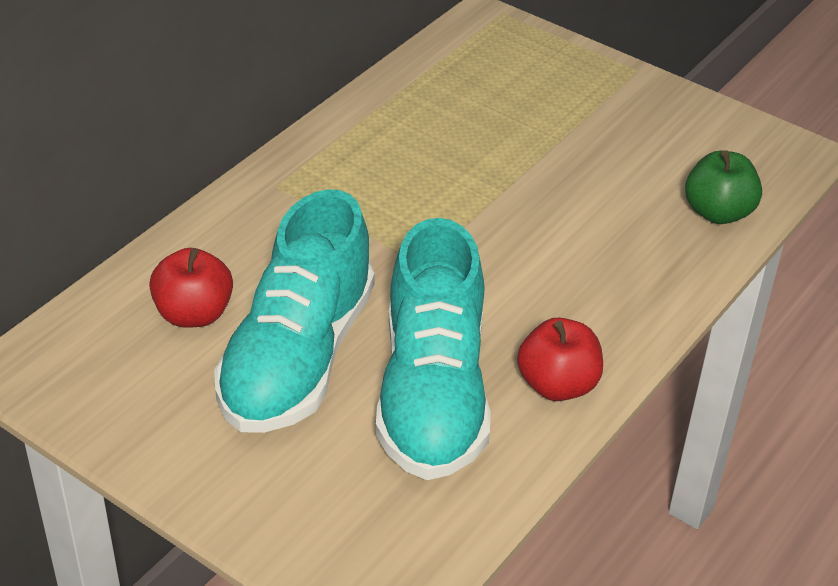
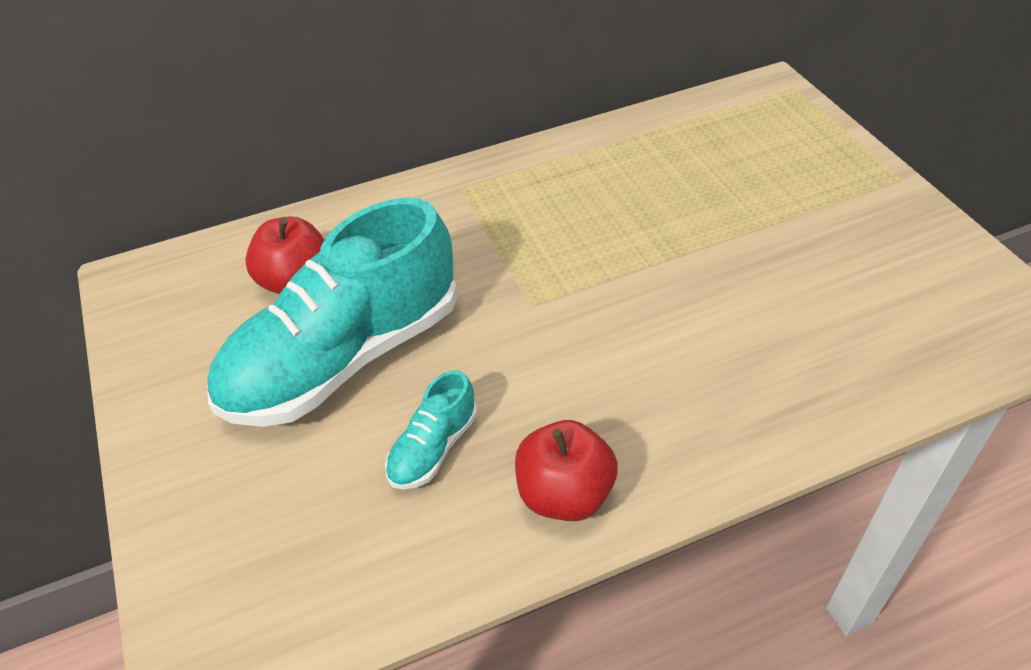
camera: 35 degrees right, 5 degrees up
turquoise shoe [376,218,491,480] -> turquoise shoe [385,370,477,490], size x0.42
green apple [685,150,762,224] -> none

